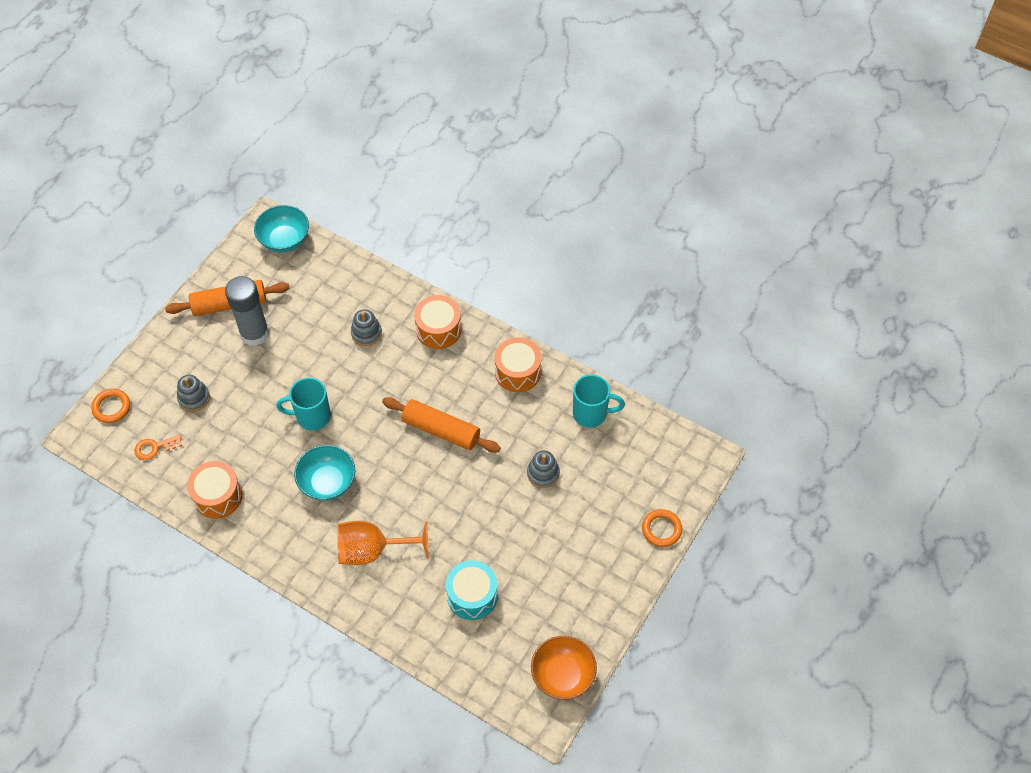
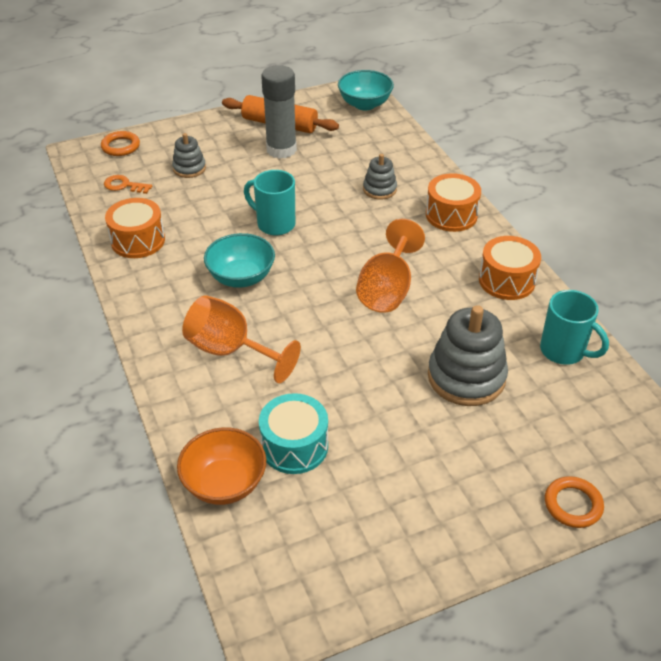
camera: 35 degrees right, 15 degrees down
orange rolling pin [382,397,501,453] -> orange goblet [356,219,425,313]
grey stacking toy [527,450,560,488] -> grey stacking toy [428,305,508,406], size x1.84
orange bowl [531,636,597,700] -> orange bowl moved to [177,427,266,505]

